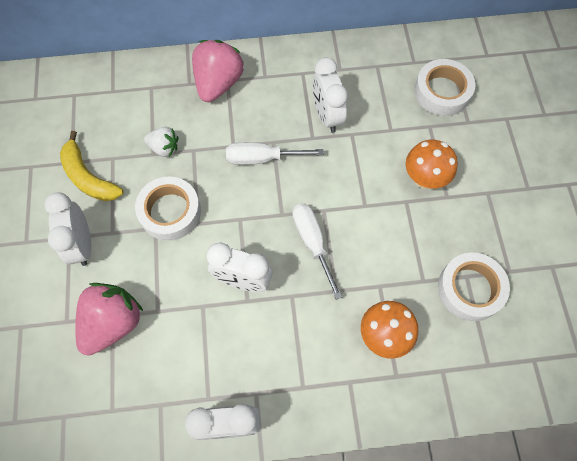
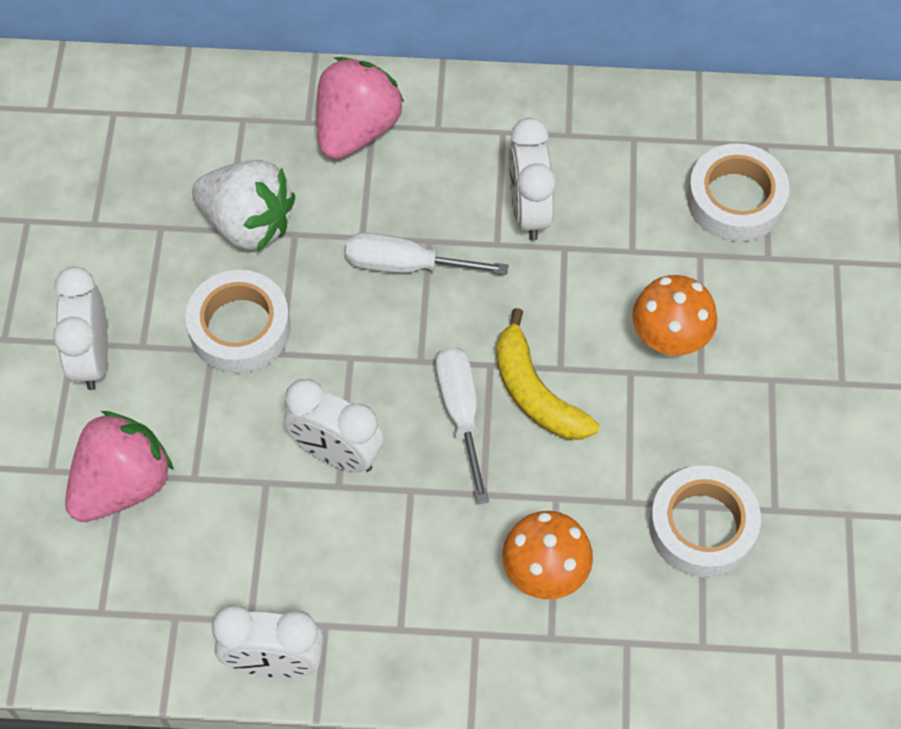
camera: 10 degrees right, 5 degrees down
yellow banana [60,131,123,201] -> yellow banana moved to [496,308,599,440]
white strawberry [144,127,178,157] -> white strawberry [192,160,295,252], size x1.81

